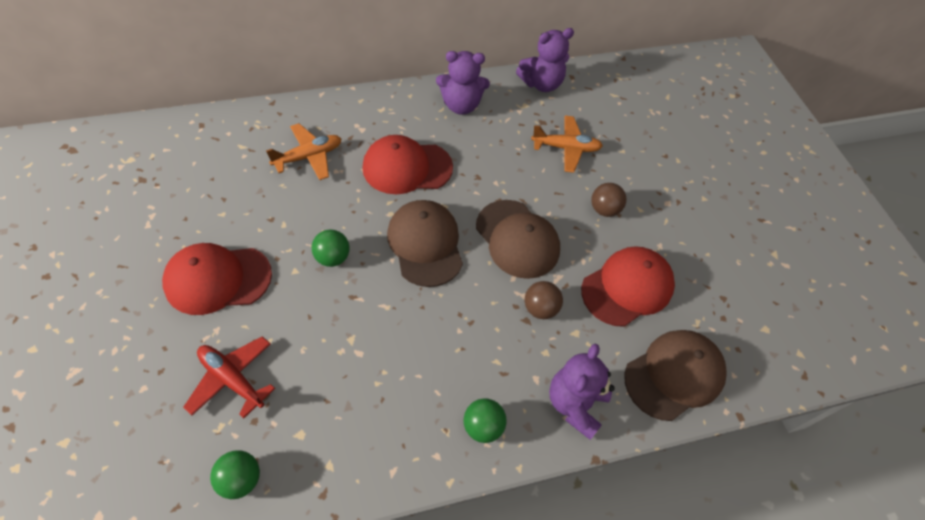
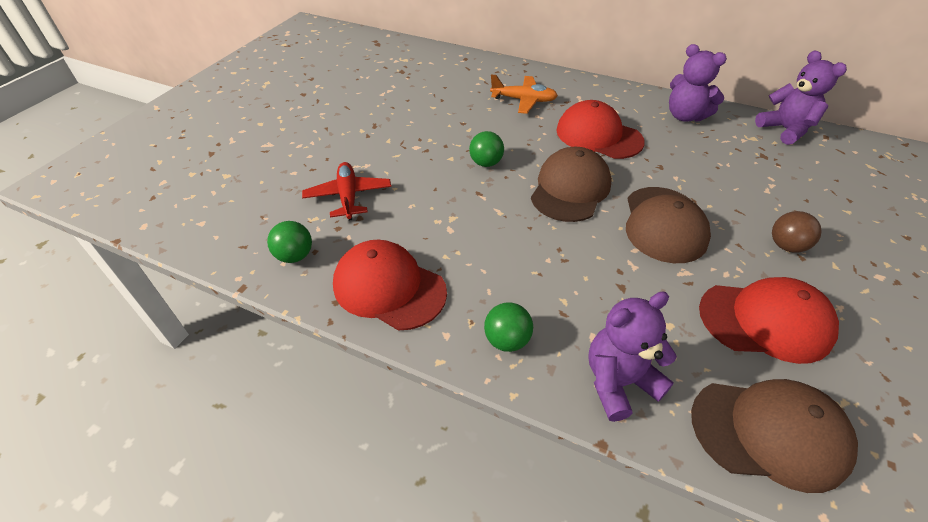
camera: 45 degrees right, 10 degrees down
red cap [162,243,272,315] -> red cap moved to [333,240,447,330]
purple teddy bear [516,28,574,92] -> purple teddy bear turned 135 degrees counterclockwise [755,50,847,145]
brown ball [525,281,563,319] -> none
orange plane [531,116,603,173] -> none

